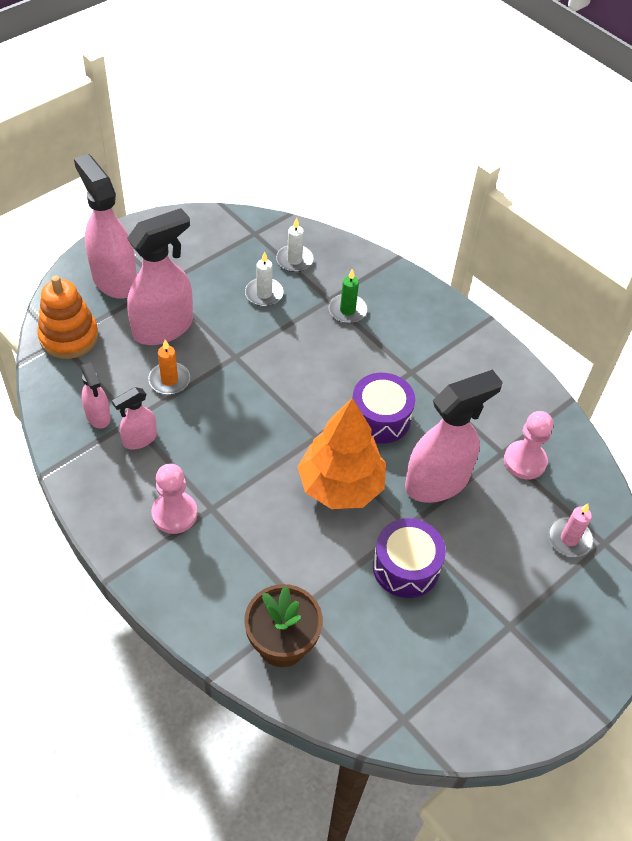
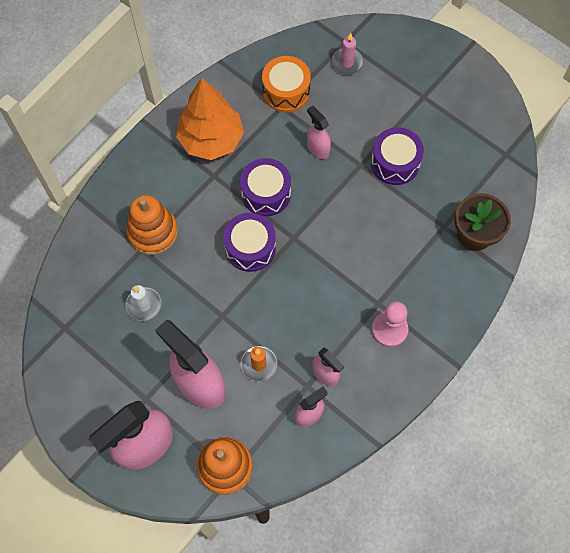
camera: 95 degrees left, 15 degrees up
white candle [276,218,314,272] -> none
orange tree [298,398,386,509] -> orange tree moved to [176,78,244,160]
green candle [329,269,367,323] -> orange stacking toy [126,195,178,255]
pink spray bottle [405,369,503,503] -> pink spray bottle [307,106,331,159], size x0.51
pink pawn [504,411,553,479] -> orange drum [262,56,311,112]
none -> purple drum [223,213,276,272]

